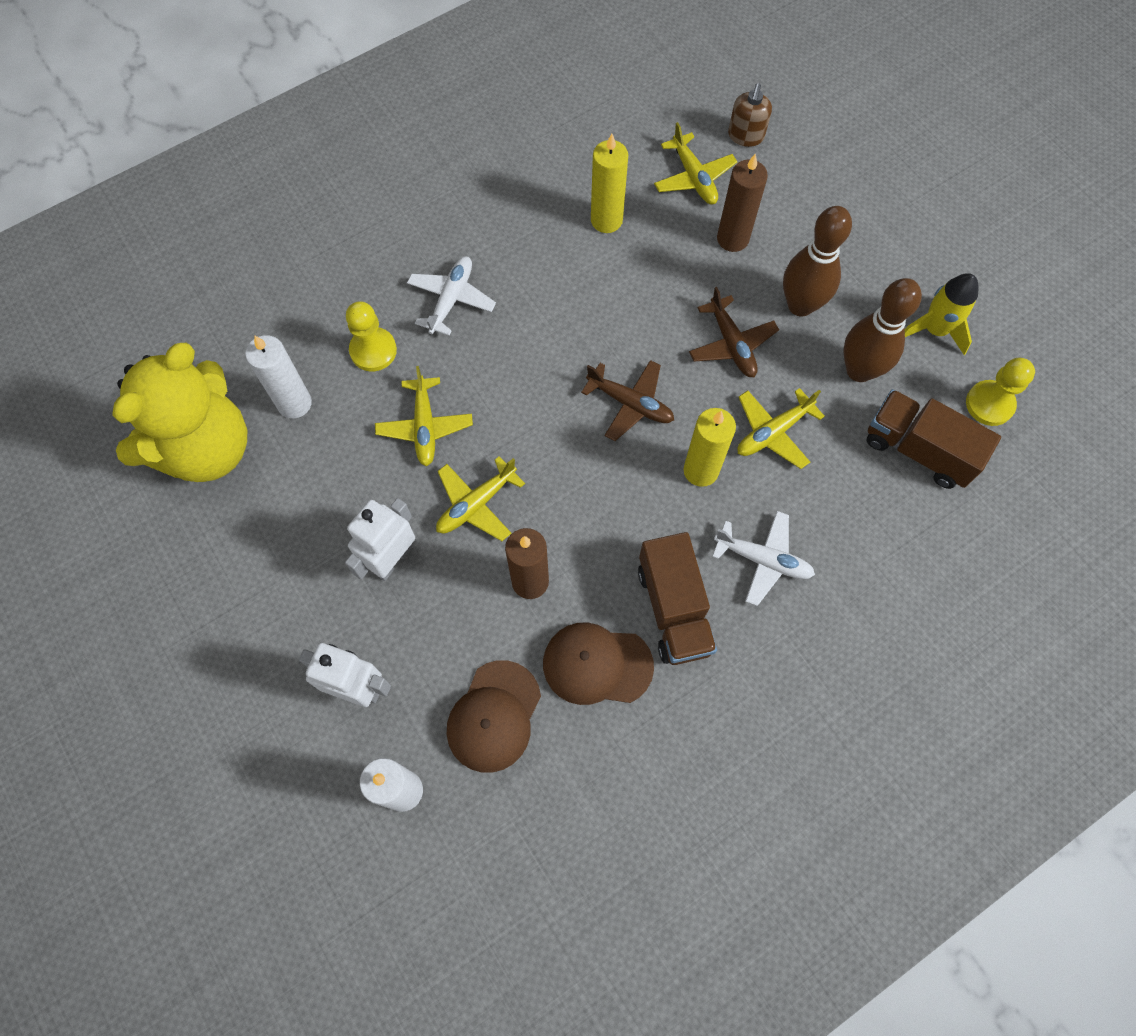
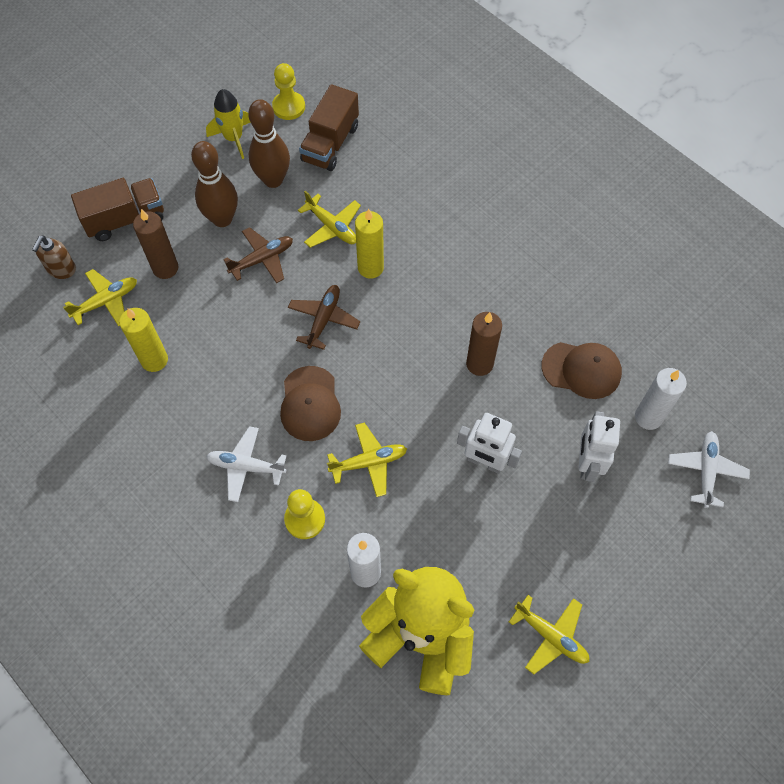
camera: 100 degrees left, 5 degrees down
yellow plane [436,456,525,541] -> yellow plane moved to [509,595,589,674]
brown cap [543,622,654,705] -> brown cap moved to [280,366,341,441]
brown truck [638,532,717,665] -> brown truck moved to [71,178,164,241]
white plane [712,511,815,606] -> white plane moved to [668,431,750,508]
brown soap dispenser [728,83,772,147] -> brown soap dispenser turned 105 degrees clockwise [32,236,76,279]

